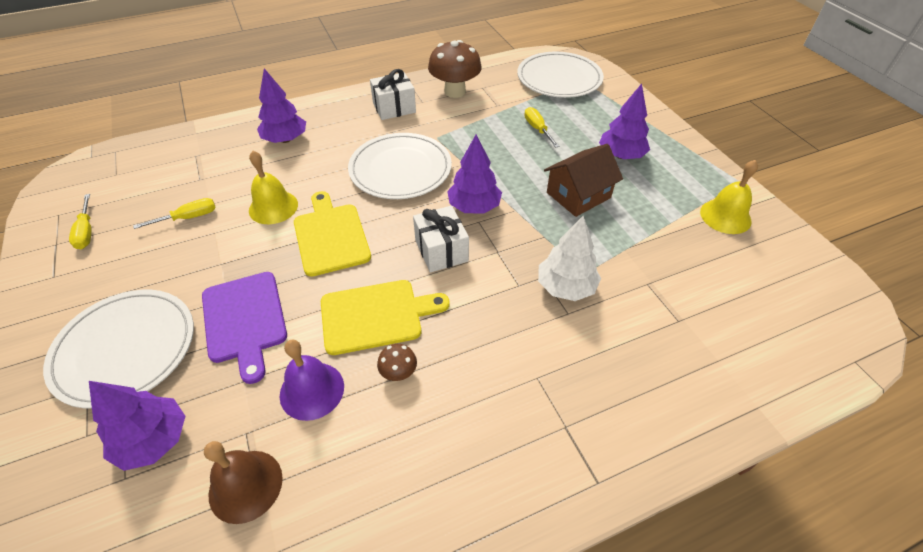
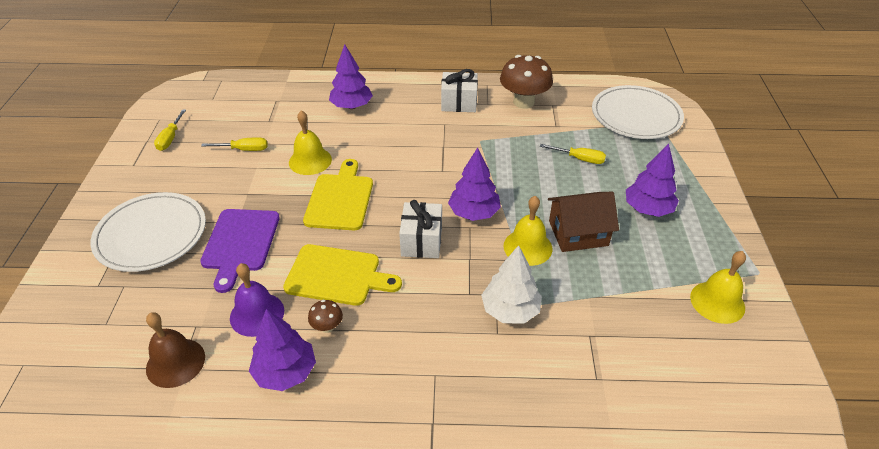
camera: 25 degrees right, 5 degrees down
purple tree [89,381,185,471] -> purple tree moved to [249,309,316,391]
white plate [348,133,452,199] -> none
yellow screwdriver [524,107,559,148] -> yellow screwdriver turned 105 degrees clockwise [540,144,606,164]
none -> yellow bell [504,196,552,266]

